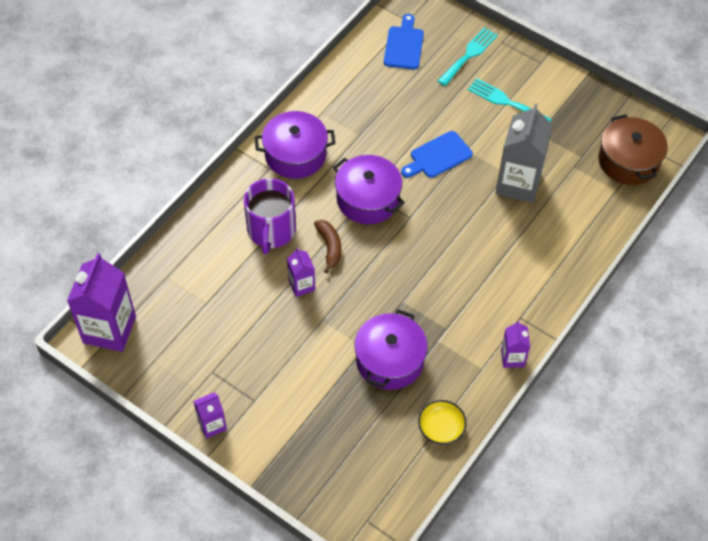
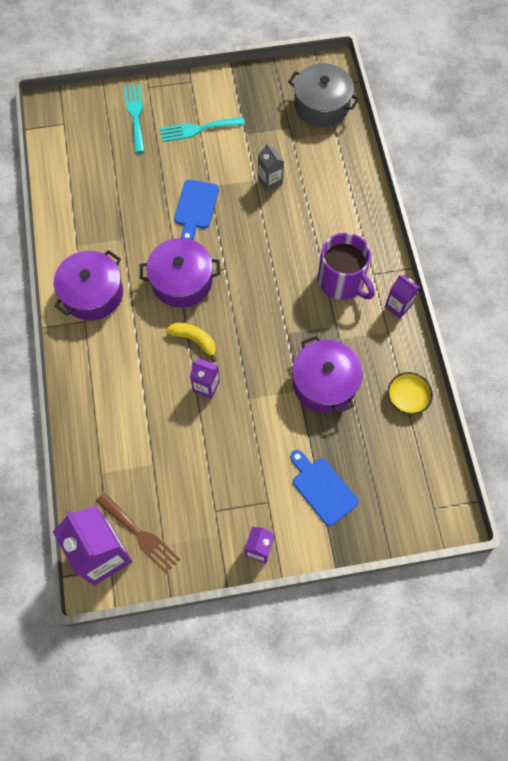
camera: 45 degrees left, 10 degrees up
purple mug [244,178,296,254] -> purple mug moved to [318,233,375,300]
brown banana [314,220,341,274] -> yellow banana [166,323,217,362]
blue cutting board [384,14,424,69] -> blue cutting board moved to [290,450,359,526]
grey carton [496,103,553,203] -> grey carton [258,143,284,191], size x0.51
brown pot [598,114,668,185] -> grey pot [288,63,360,127]
none -> brown fork [96,492,180,574]

